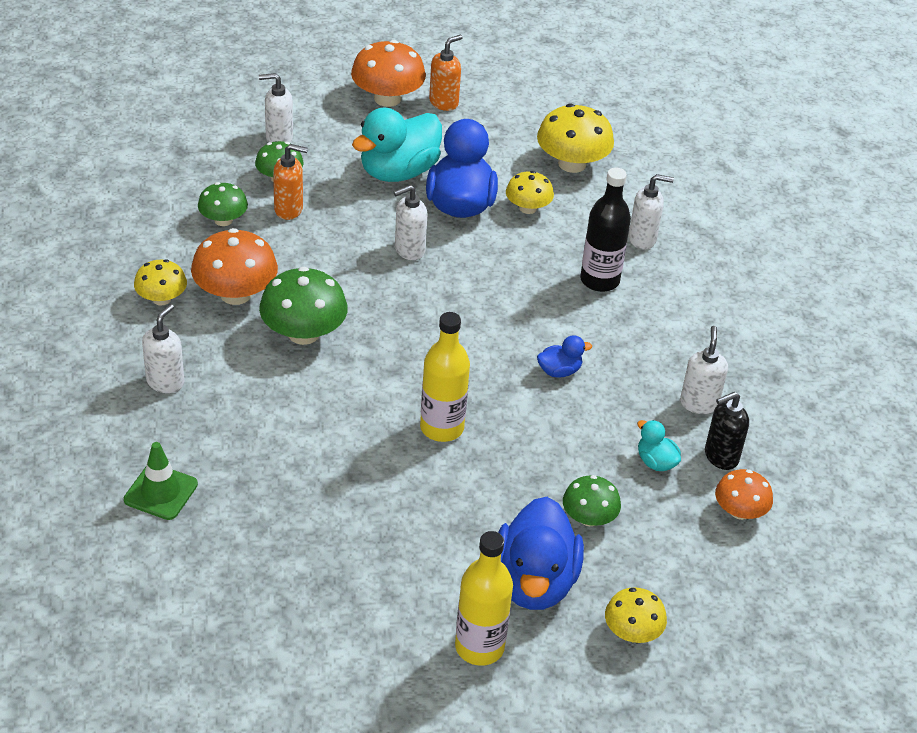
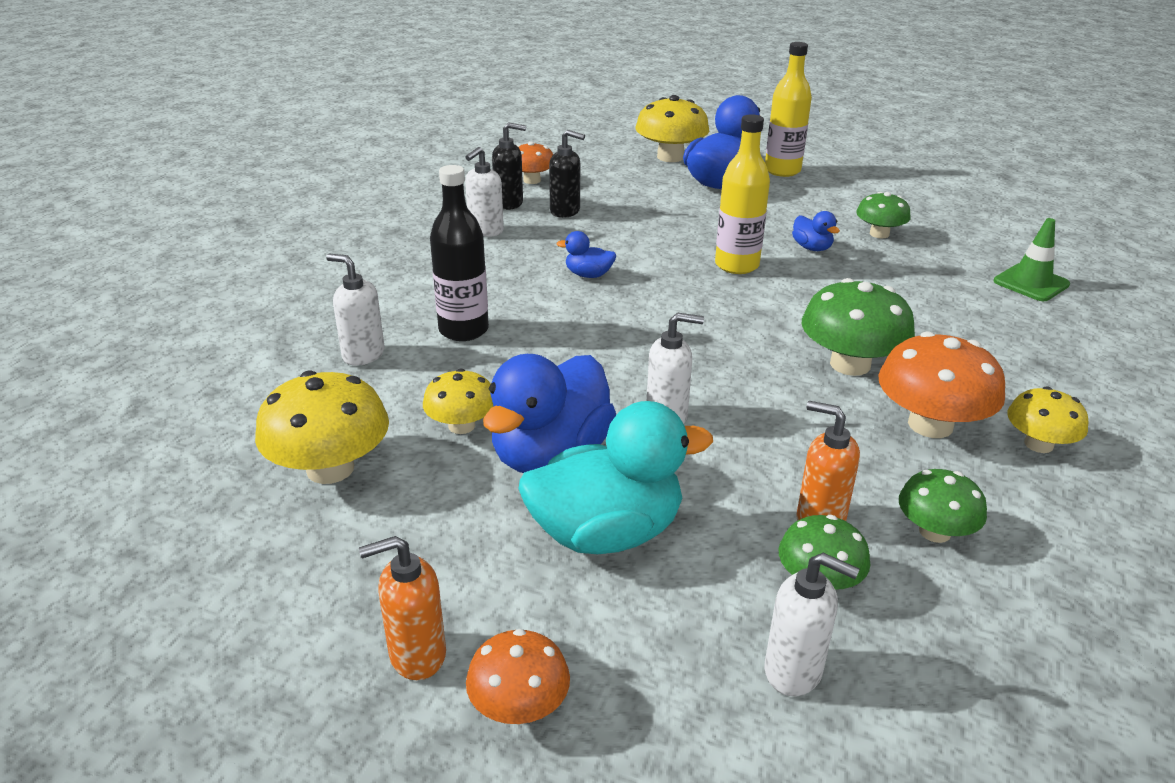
camera: 150 degrees left, 10 degrees down
white soap dispenser [142,304,184,393] -> none
orange mushroom [351,40,426,107] -> orange mushroom [466,629,570,724], size x0.61
green mushroom [563,475,621,526] -> green mushroom moved to [856,192,911,239]
yellow mushroom [605,587,667,643] -> yellow mushroom [635,95,709,162], size x1.64
turquoise duck [637,420,681,471] -> black soap dispenser [549,130,585,218]
none -> blue duck [792,211,840,251]

